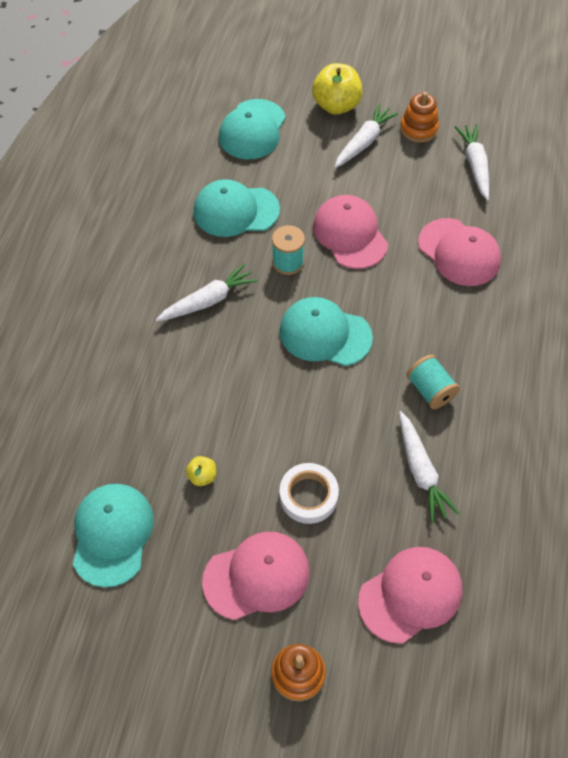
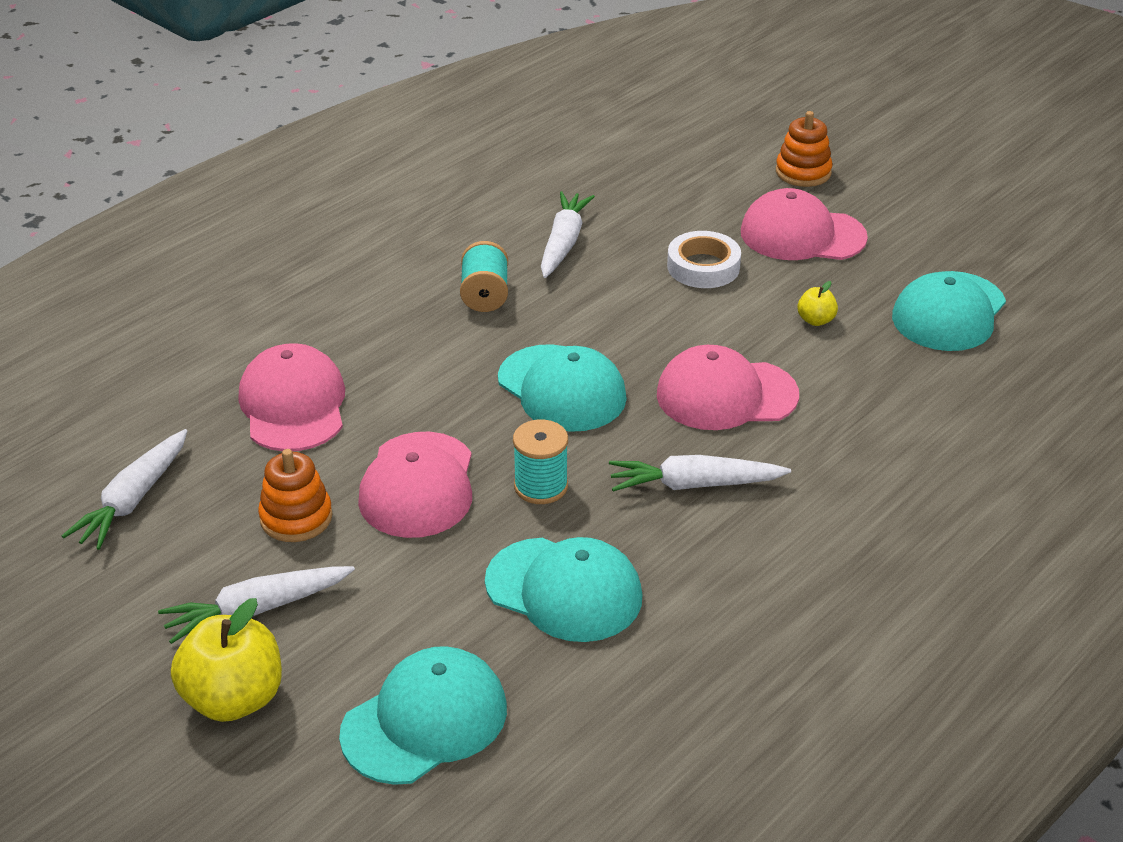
camera: 150 degrees left, 20 degrees down
pink cap [358,547,462,643] -> pink cap moved to [657,345,799,430]
orange stacking toy [400,92,439,142] -> orange stacking toy moved to [258,449,333,542]

